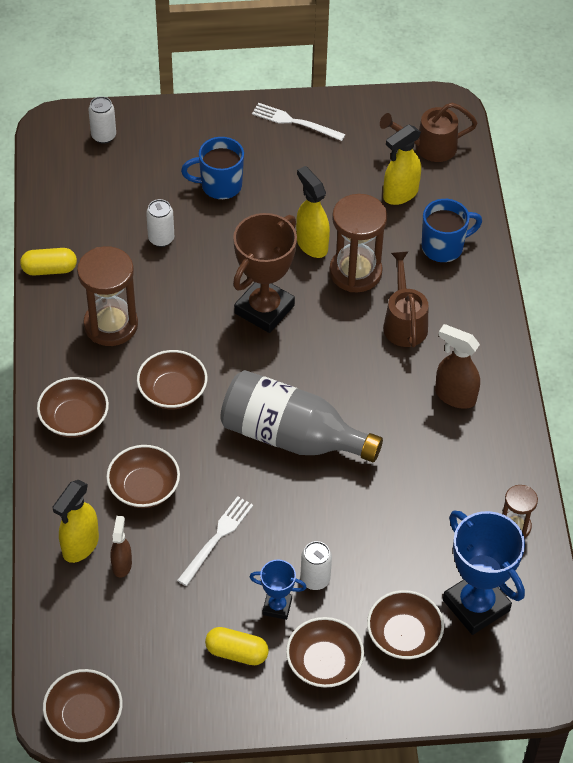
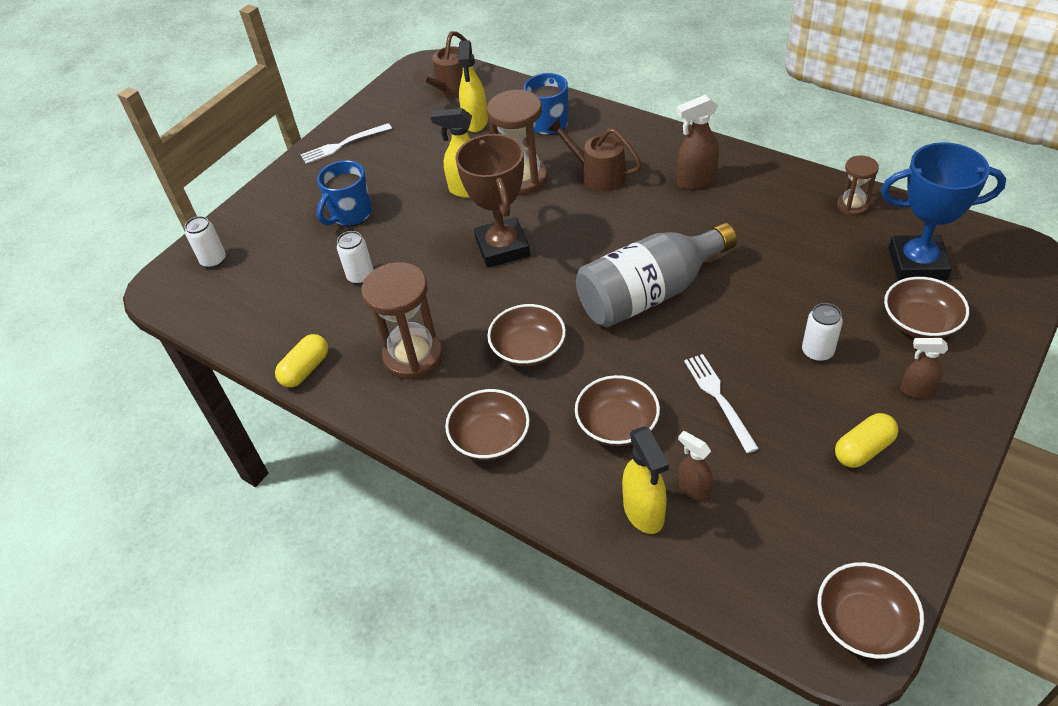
camera: 45 degrees left, 5 degrees down
blue trophy [250,560,307,620] -> none
brown bowl [286,617,364,688] -> brown spray bottle [900,338,948,398]

